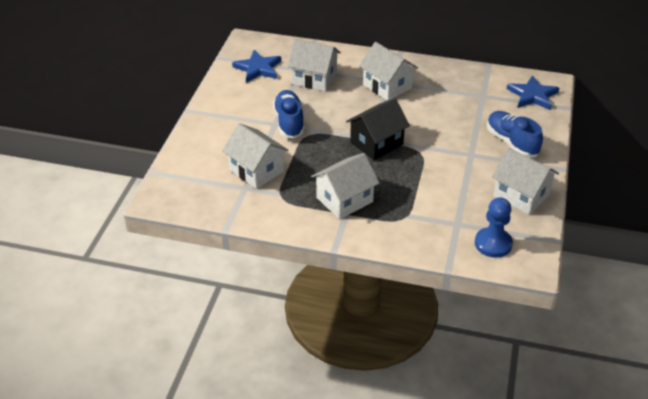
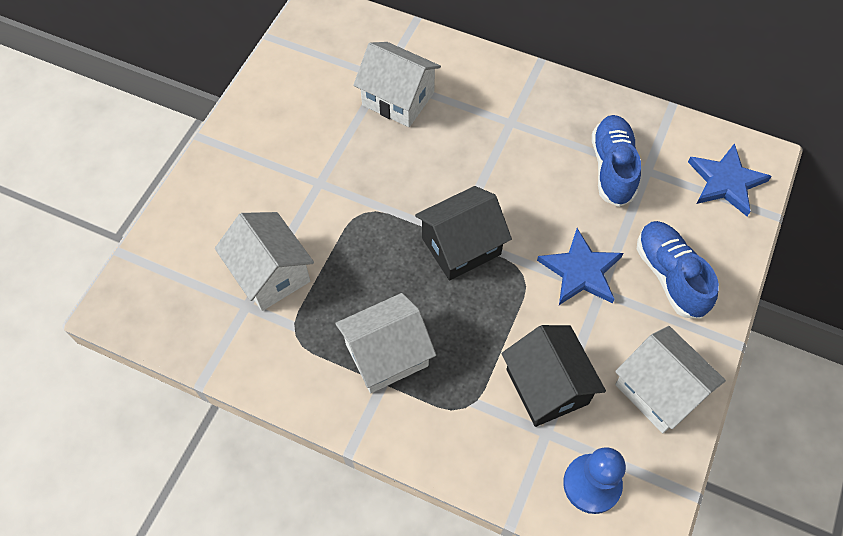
camera: 10 degrees right, 20 degrees up
blue star [232,50,281,83] -> blue star moved to [537,228,623,305]
blue shoe [273,90,304,138] -> blue shoe moved to [592,115,641,207]
white house [359,42,418,101] -> none
none -> black house [501,325,606,427]

